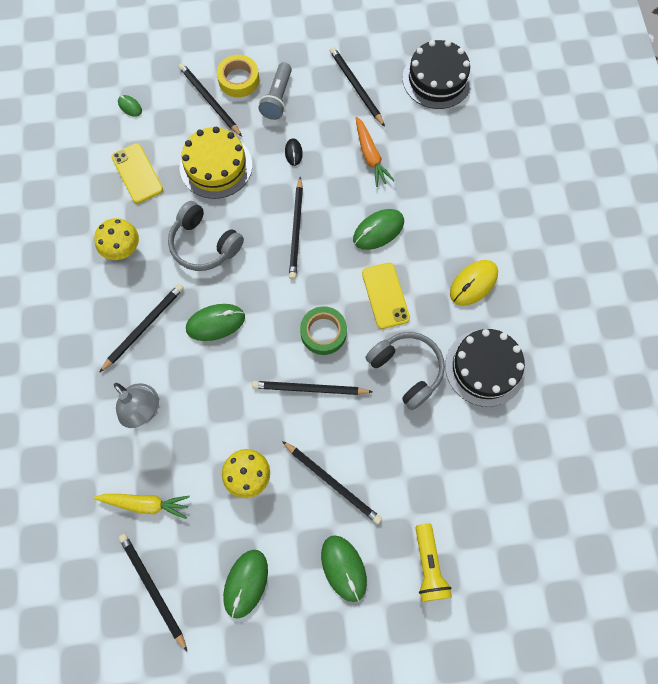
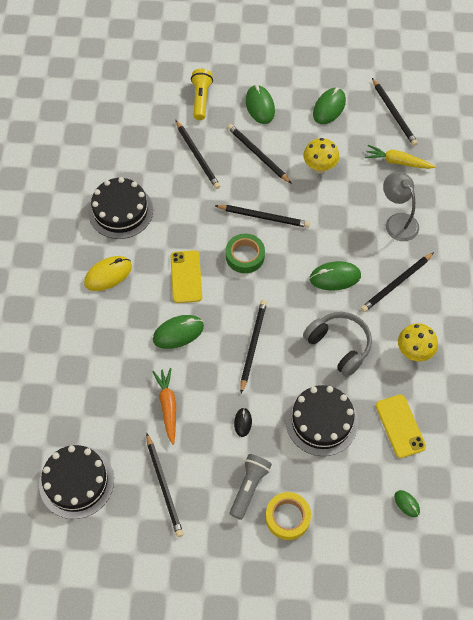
camera: 170 degrees left, 10 degrees down
black pencil [179,63,242,137] -> black pencil moved to [176,120,220,189]
yellow cake [180,127,252,199] -> black cake [286,385,358,456]
grey headphones [365,332,445,410] -> none

